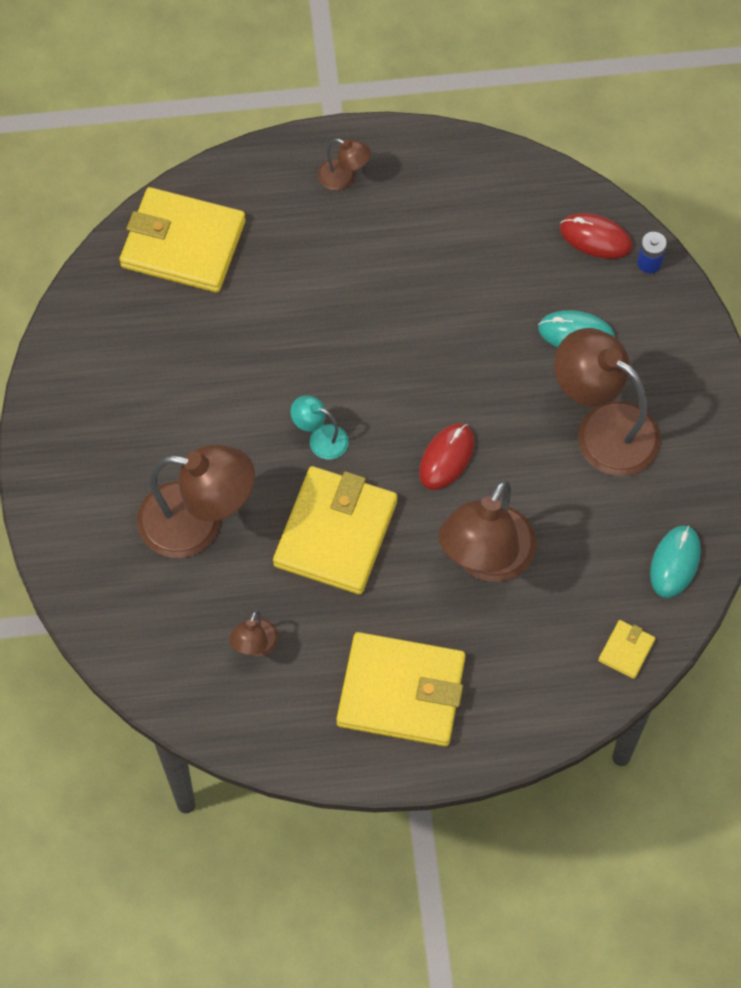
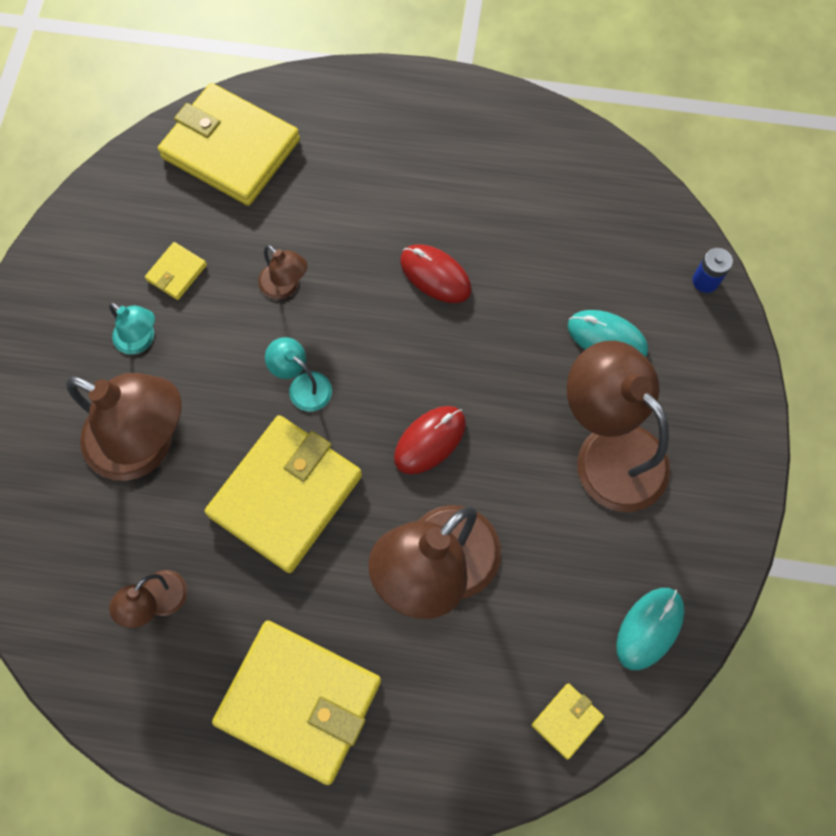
camera: 15 degrees right, 5 degrees up
brown lamp [318,138,371,190] -> brown lamp moved to [258,245,307,299]
red mouse [560,213,632,259] -> red mouse moved to [400,244,471,303]
none -> turquoise lamp [109,303,155,354]
none -> yellow wallet [145,242,207,300]

